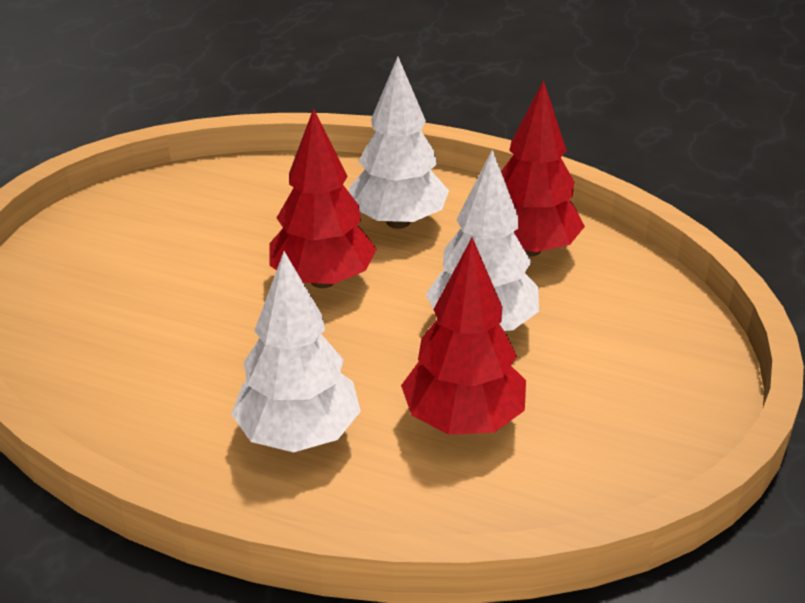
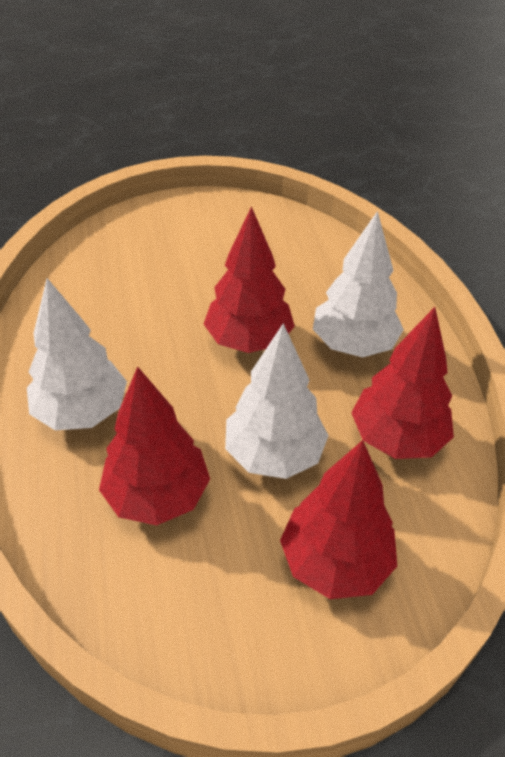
camera: 55 degrees right, 10 degrees up
none -> red tree [280,440,397,599]

